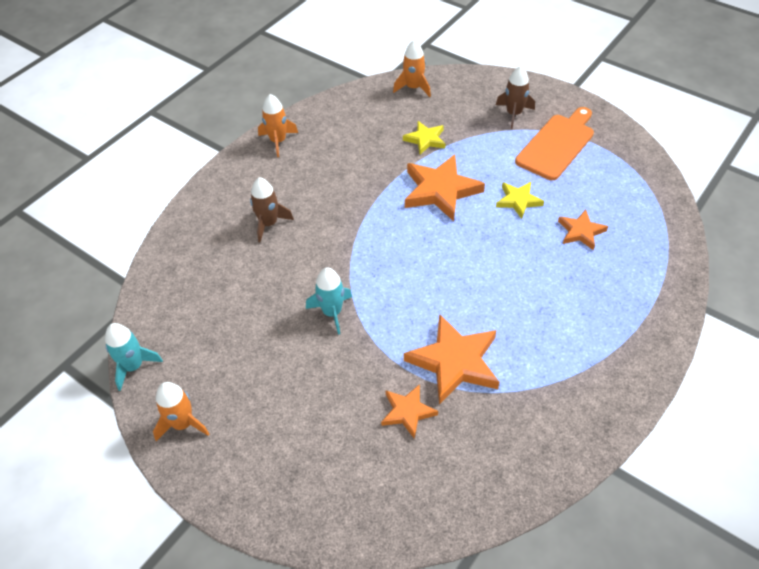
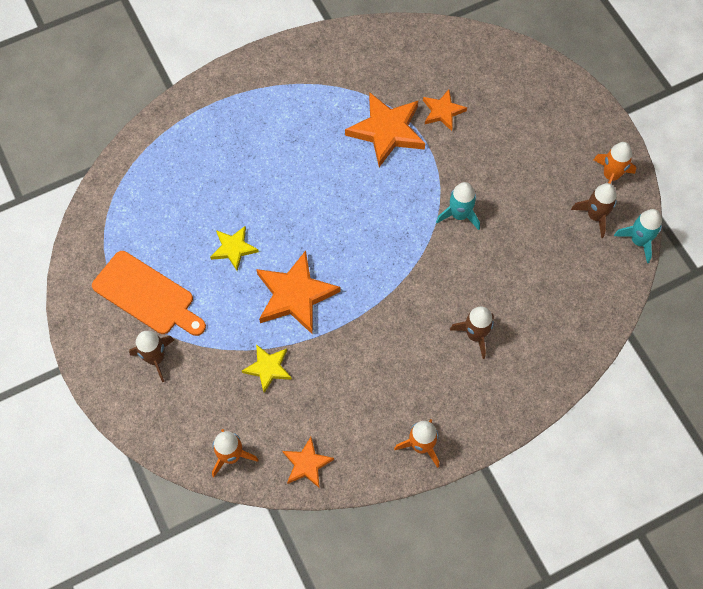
camera: 155 degrees left, 15 degrees up
orange cutting board [515,107,594,180] -> orange cutting board turned 120 degrees counterclockwise [92,251,206,336]
orange star [558,210,608,250] -> orange star moved to [283,437,334,488]
none -> brown rocket [571,183,617,238]

